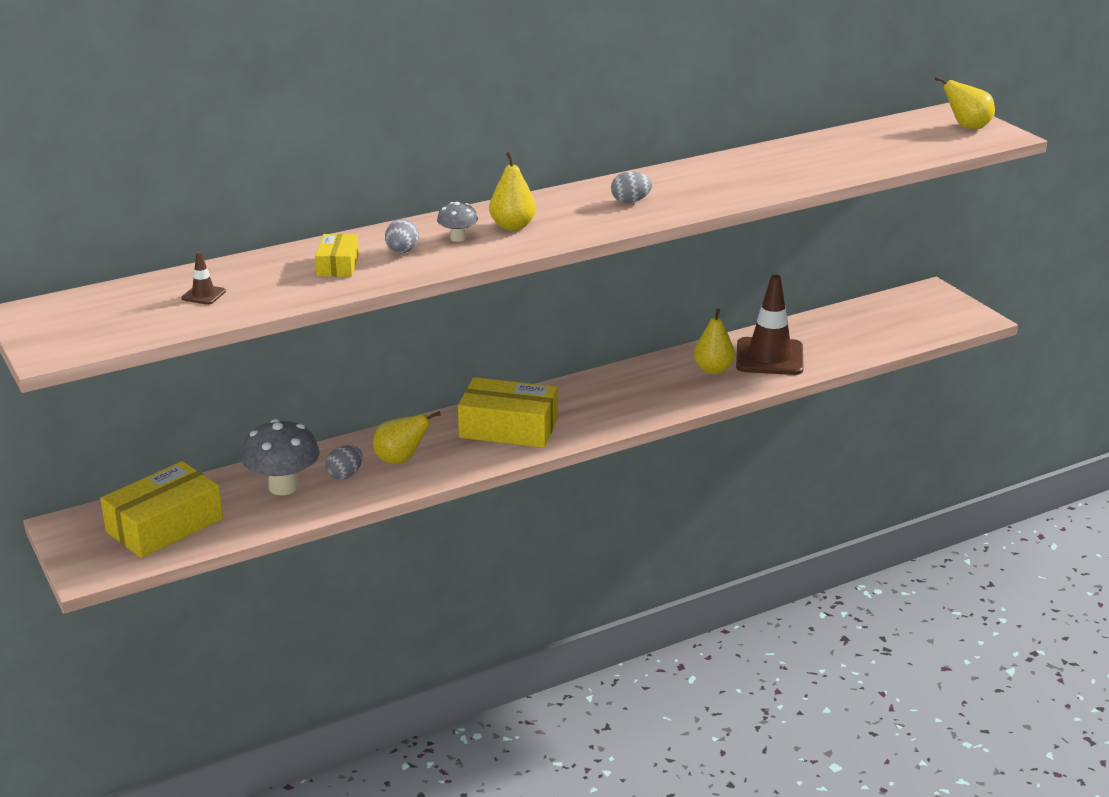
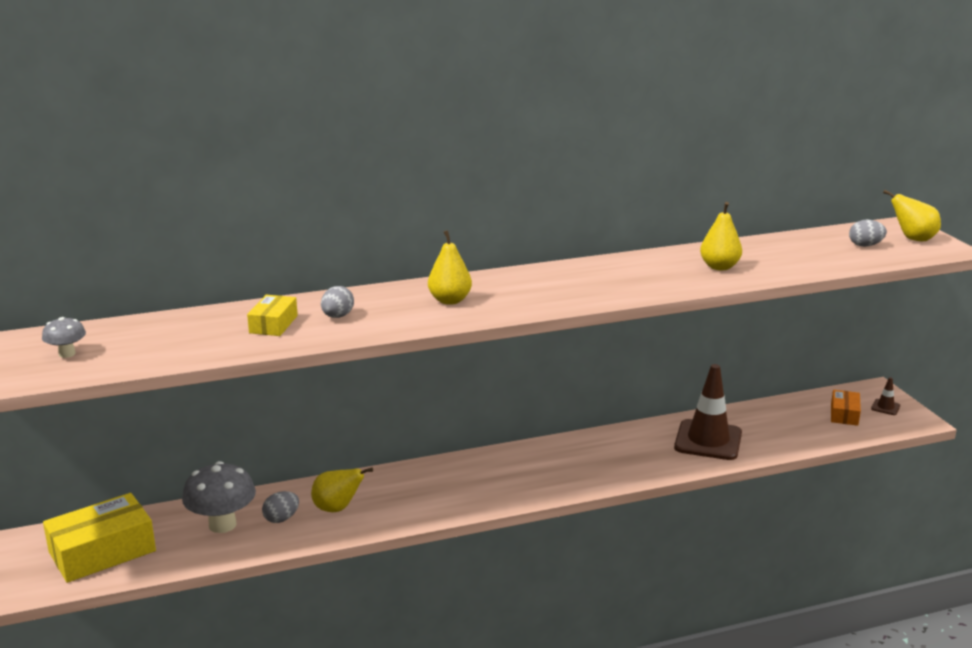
camera: 10 degrees right, 5 degrees down
brown traffic cone [182,251,226,305] -> brown traffic cone moved to [871,377,900,415]
grey mushroom [437,202,478,242] -> grey mushroom moved to [42,317,86,358]
yellow box [458,377,558,448] -> none
grey egg [611,171,652,203] -> grey egg moved to [849,220,887,247]
yellow pear [694,309,735,374] -> yellow pear moved to [700,202,742,270]
none -> orange box [831,390,861,426]

